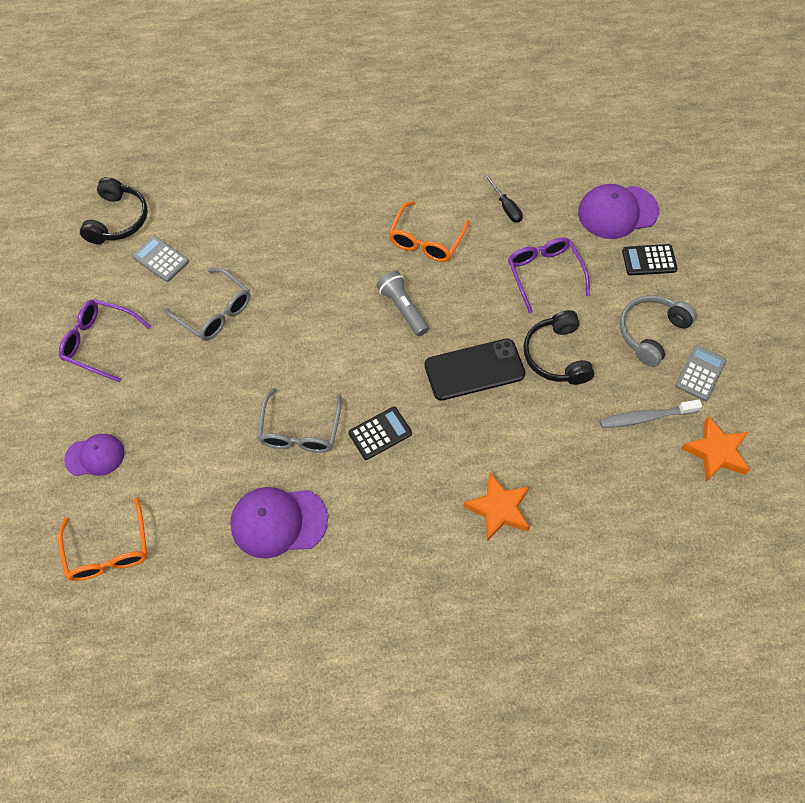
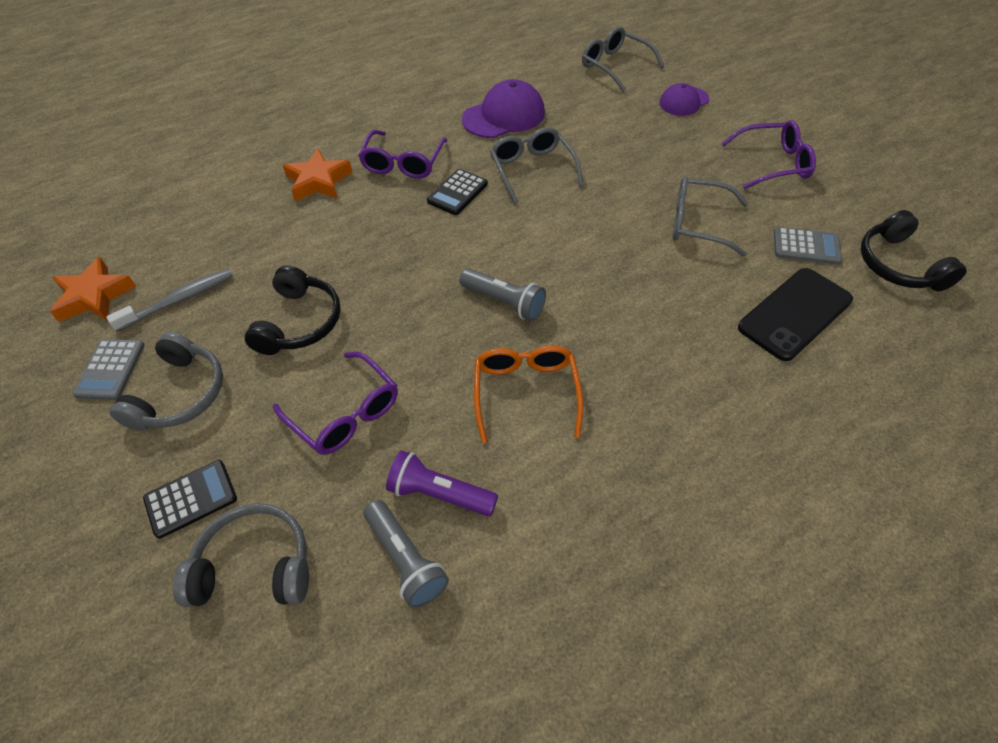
camera: 155 degrees right, 10 degrees down
orange glasses [58,497,148,581] -> grey glasses [582,27,664,92]
black phone [424,339,525,401] -> black phone moved to [738,268,853,361]
black screwdriver [484,174,523,223] -> purple flashlight [386,450,498,516]
black headphones [523,310,594,385] -> black headphones turned 45 degrees clockwise [245,265,341,355]
purple cap [578,184,659,239] -> grey headphones [173,503,309,607]
none -> purple glasses [358,130,448,179]
none -> grey flashlight [364,500,449,608]

